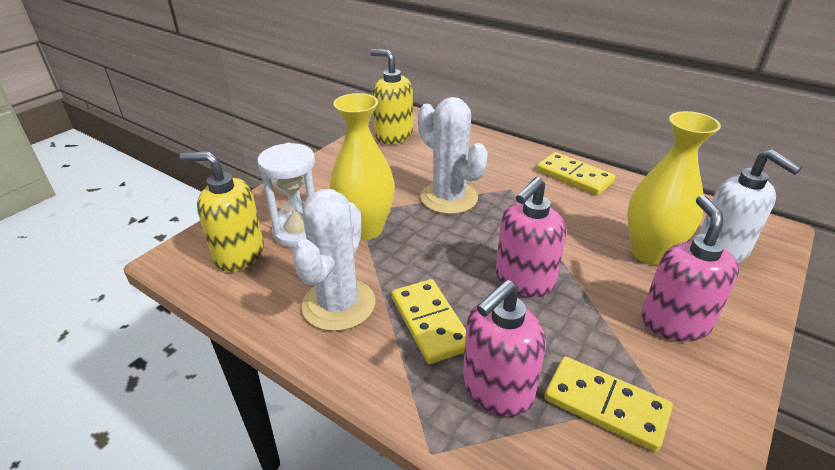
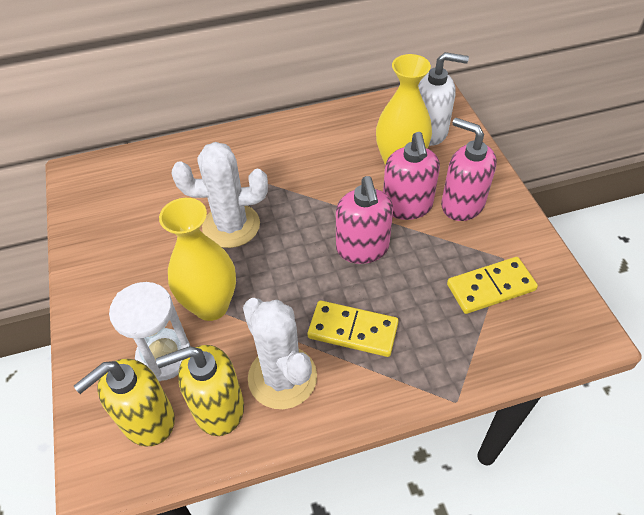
camera: 50 degrees left, 15 degrees up
yellow soap dispenser [370,49,413,144] -> yellow soap dispenser moved to [156,345,244,436]
pink soap dispenser [463,280,546,417] -> pink soap dispenser moved to [383,132,440,220]
yellow domino [537,152,616,195] -> none

